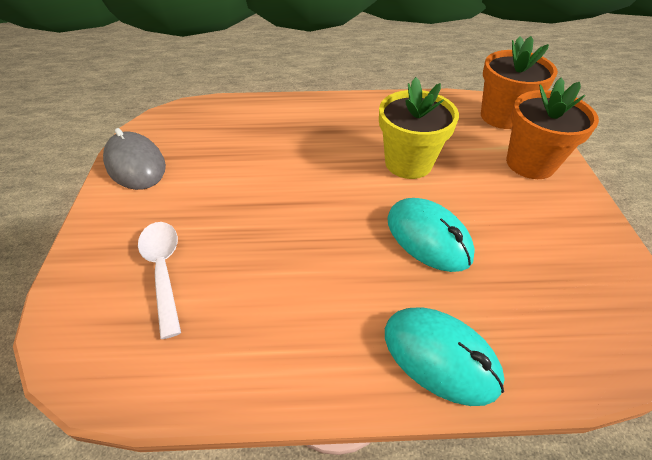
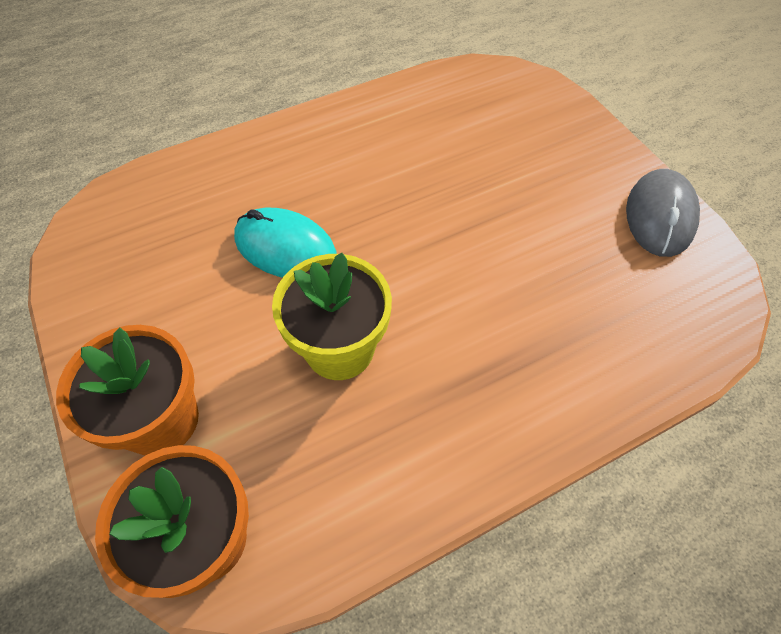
camera: 155 degrees right, 10 degrees up
grey mouse [103,128,166,190] -> grey mouse turned 75 degrees clockwise [626,169,700,257]
white spoon [138,222,181,339] -> none
turquoise mouse [385,307,505,406] -> none

